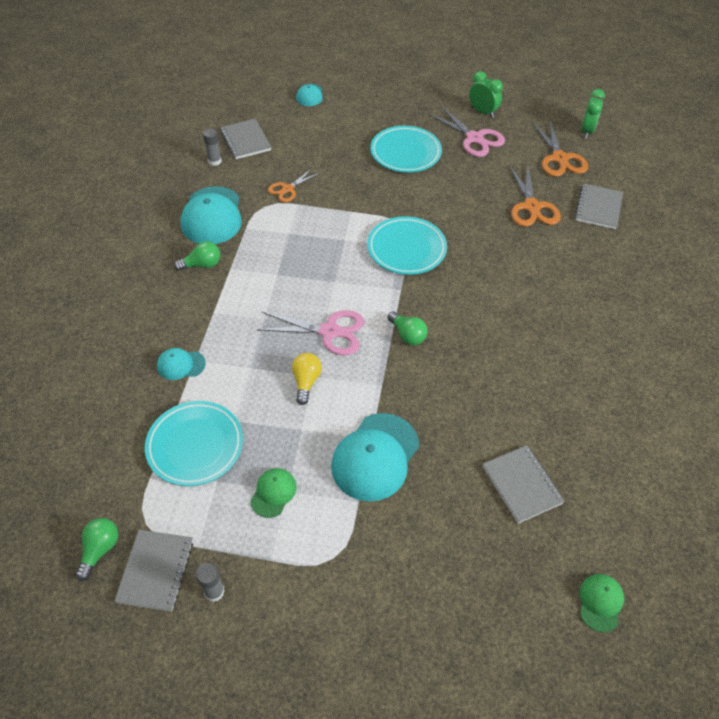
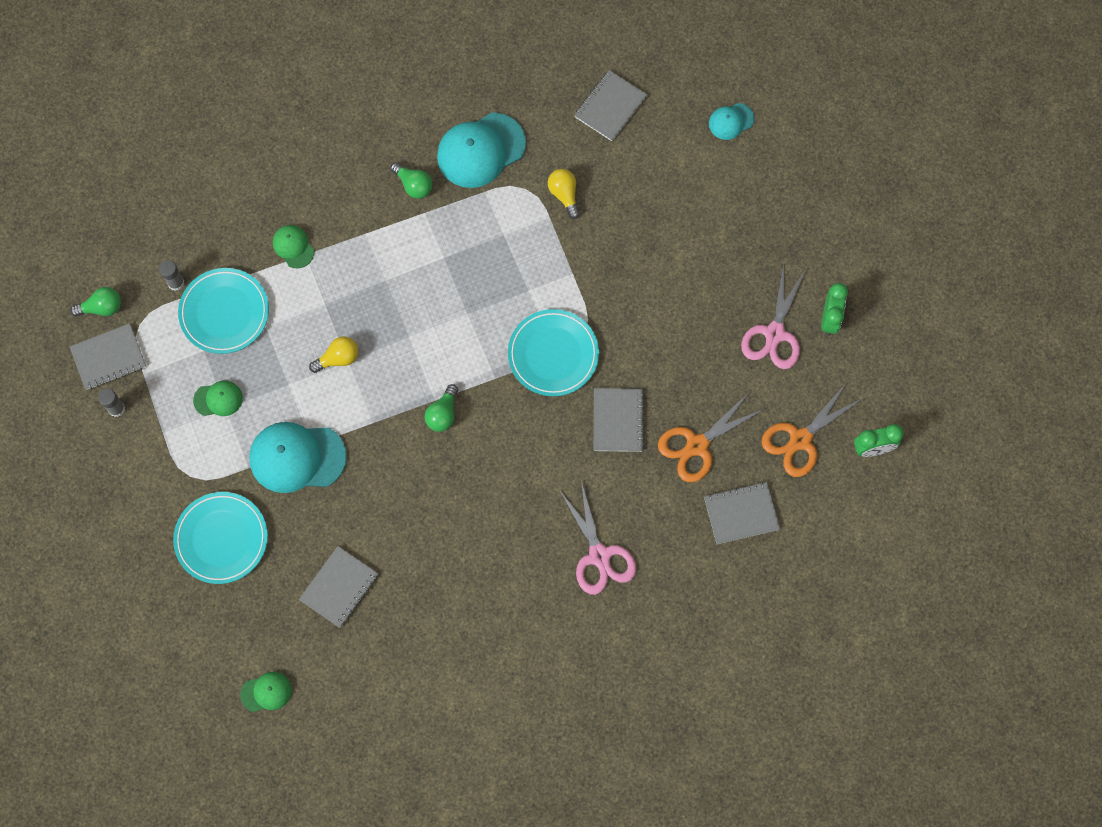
camera: 60 degrees right, 20 degrees up
turquoise cap [157,348,206,380] -> green cap [273,225,314,268]
grey glue stick [203,129,222,166] -> grey glue stick moved to [159,260,184,291]
pink scissors [256,310,364,356] -> pink scissors moved to [560,481,636,595]
orange scissors [268,168,320,202] -> yellow light bulb [548,169,580,219]
turquoise plate [370,126,442,173] -> turquoise plate moved to [173,492,268,584]
none -> grey notebook [594,388,645,452]

